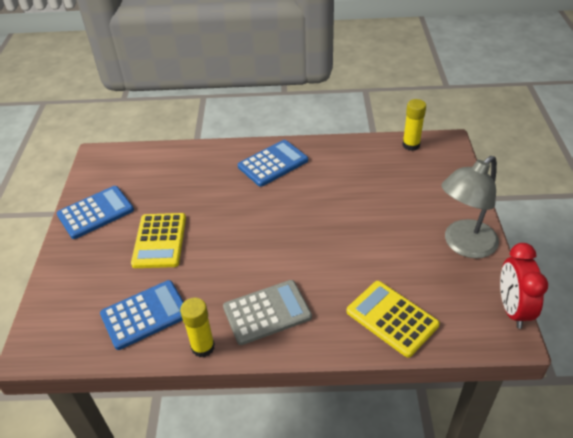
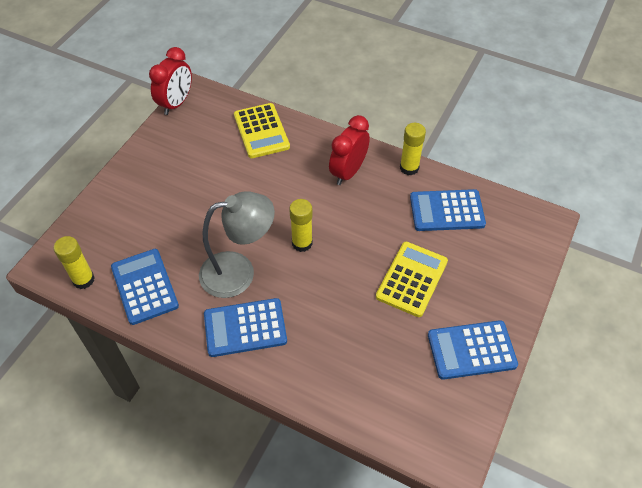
camera: 155 degrees left, 10 degrees up
grey calculator [223,280,312,345] -> red clock [329,115,370,185]
grey lamp [441,156,499,258] -> grey lamp moved to [199,192,275,298]
none -> blue calculator [111,249,179,325]
none -> yellow glue stick [289,199,313,252]

